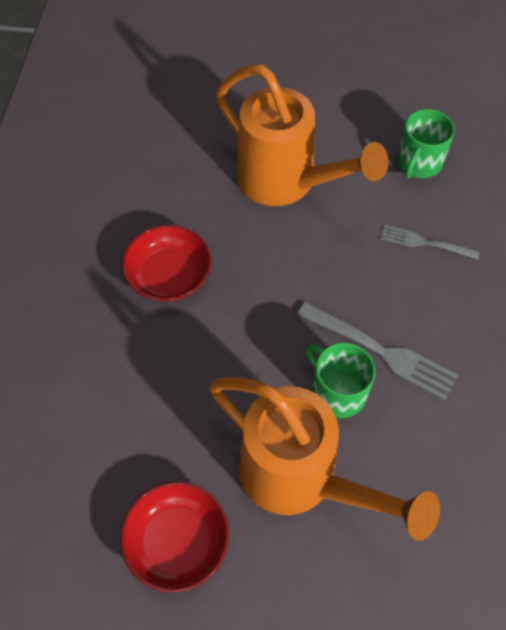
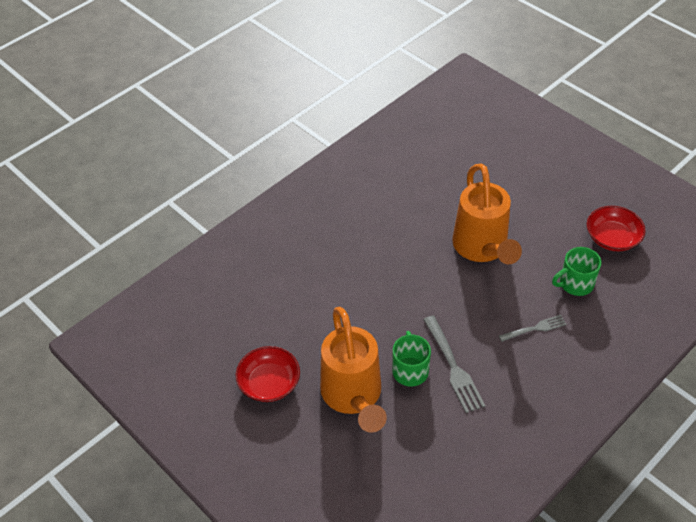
camera: 40 degrees right, 10 degrees down
red bowl [122,225,212,301] -> red bowl moved to [587,206,646,251]
grey fork [381,225,480,260] -> grey fork turned 105 degrees clockwise [499,315,567,342]

